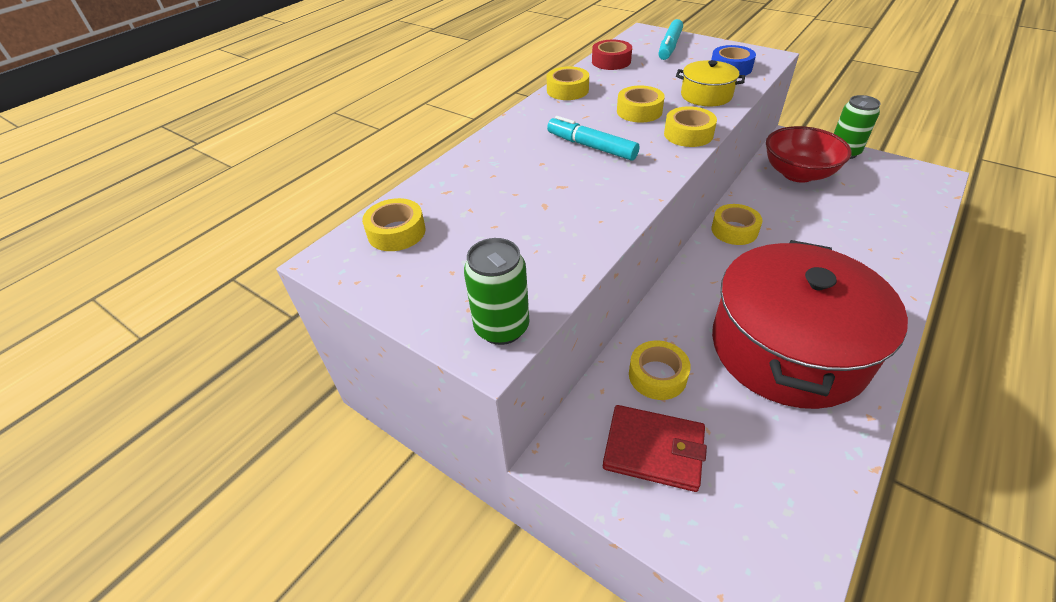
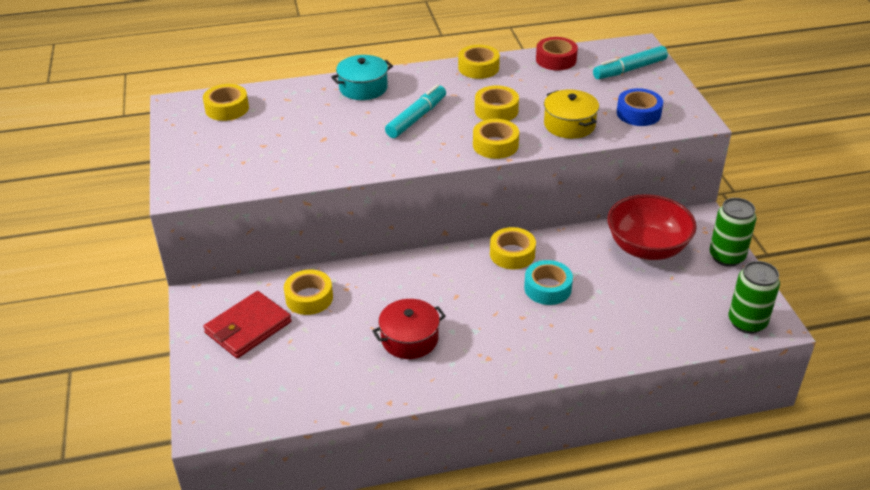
camera: 40 degrees right, 5 degrees down
green can [464,238,530,345] -> green can moved to [729,261,780,334]
turquoise marker [547,116,640,161] -> turquoise marker turned 45 degrees clockwise [385,84,446,138]
red wallet [603,405,707,492] -> red wallet turned 75 degrees clockwise [203,291,291,358]
red pot [712,240,908,409] -> red pot [372,299,446,359], size x0.43
none -> turquoise pot [331,55,393,100]
none -> turquoise tape [524,260,573,305]

